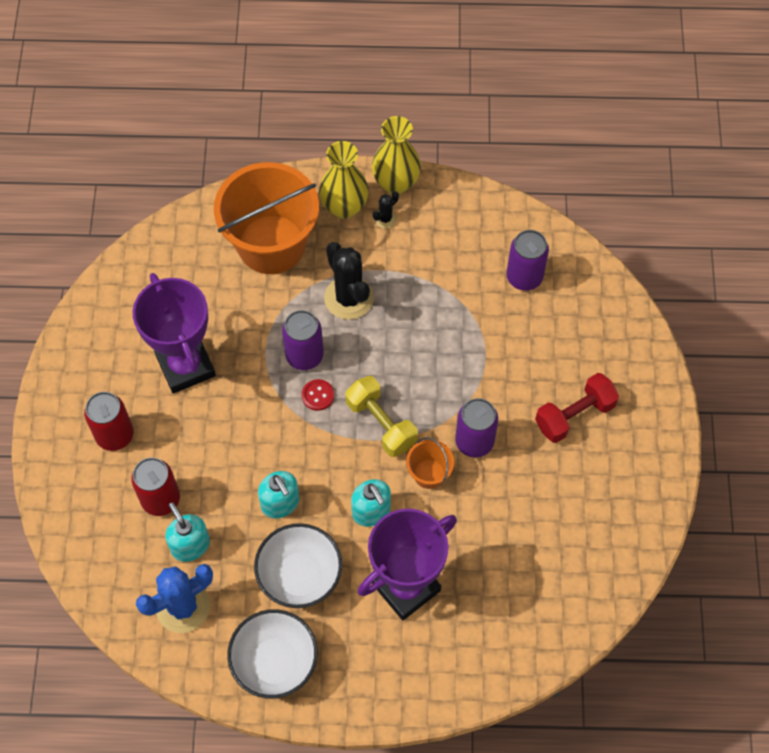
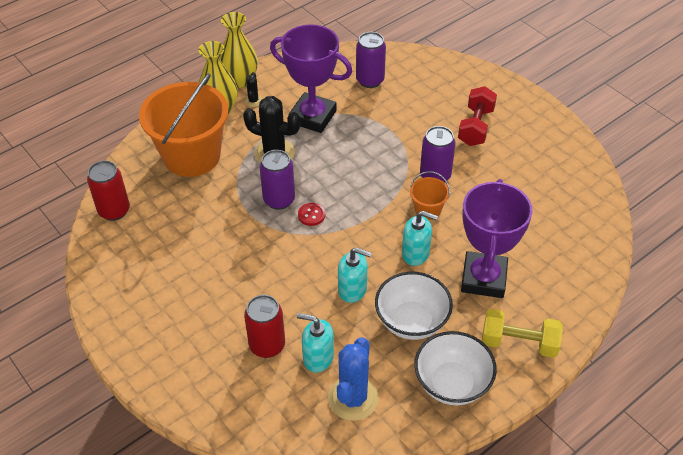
camera: 40 degrees left, 15 degrees down
red can [84,392,133,451] -> red can moved to [87,161,130,221]
purple trophy [133,273,216,394] -> purple trophy moved to [270,24,352,133]
yellow dumbbell [345,376,418,457] -> yellow dumbbell moved to [482,309,563,358]

